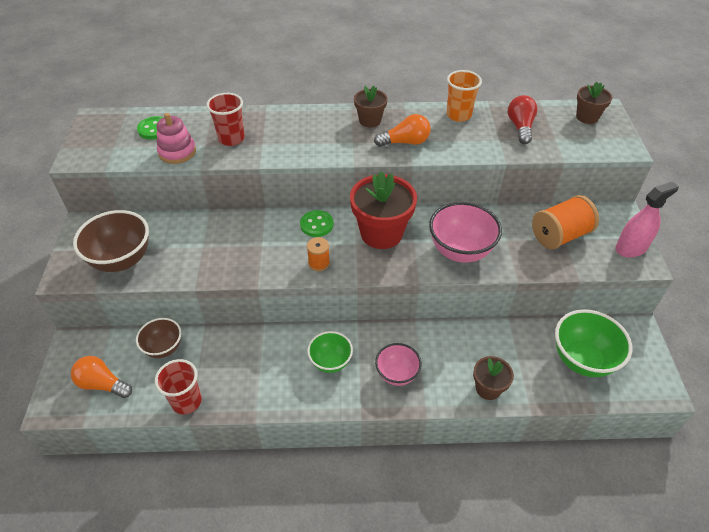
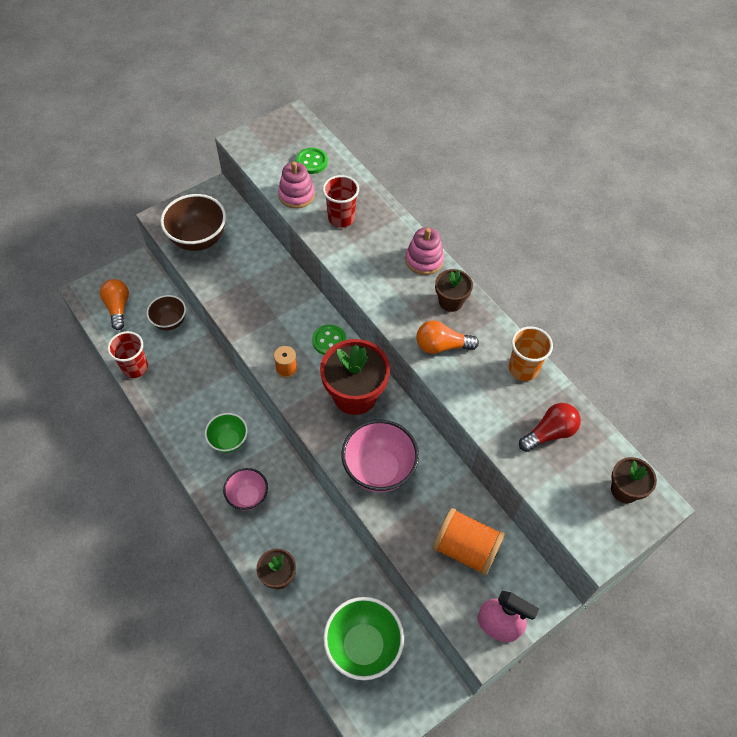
camera: 55 degrees right, 10 degrees up
orange light bulb [374,114,431,147] -> orange light bulb turned 135 degrees clockwise [416,320,479,354]
none -> pink stacking toy [406,227,444,275]

